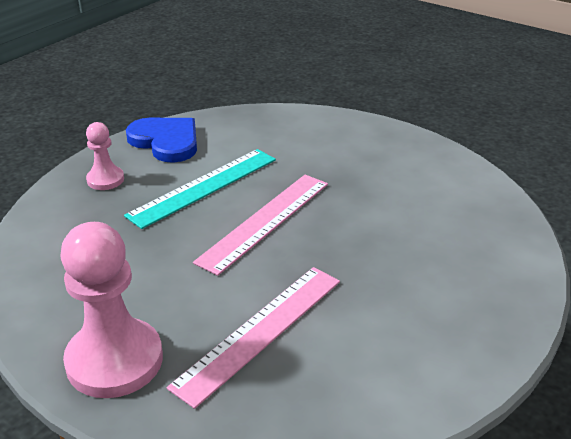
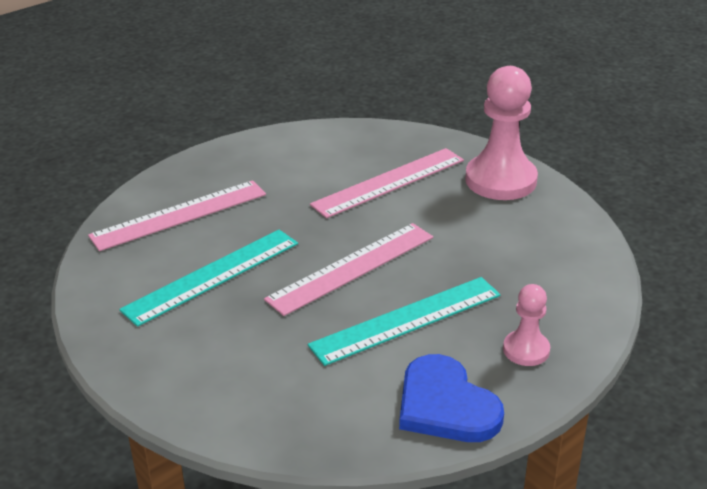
camera: 165 degrees left, 0 degrees up
none -> pink ruler [88,180,266,251]
none -> turquoise ruler [119,229,298,327]

